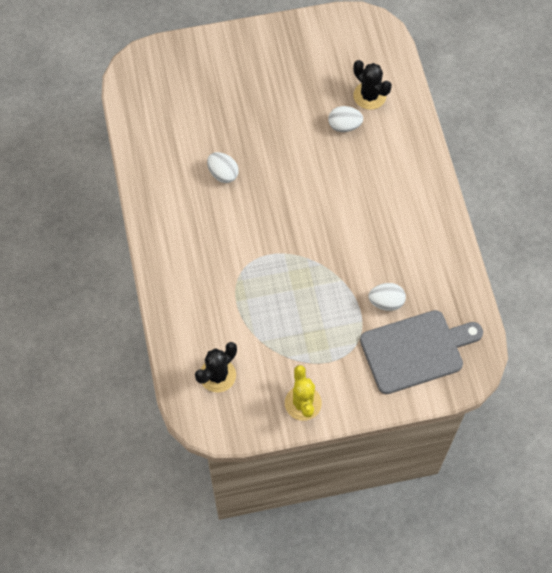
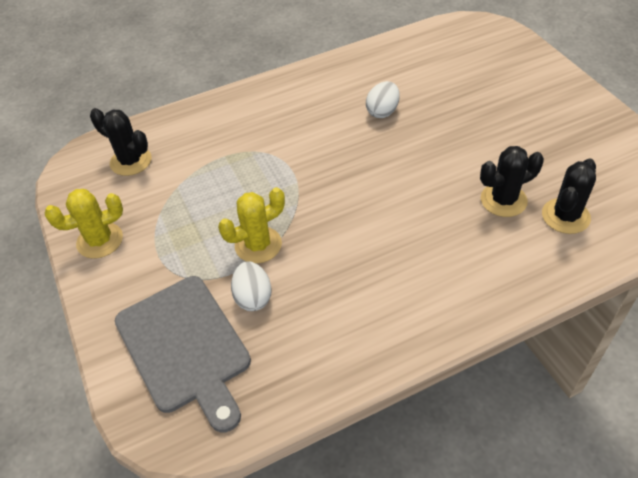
camera: 80 degrees right, 15 degrees down
white egg [328,106,363,132] -> black cactus [480,146,544,217]
none -> yellow cactus [218,187,285,263]

